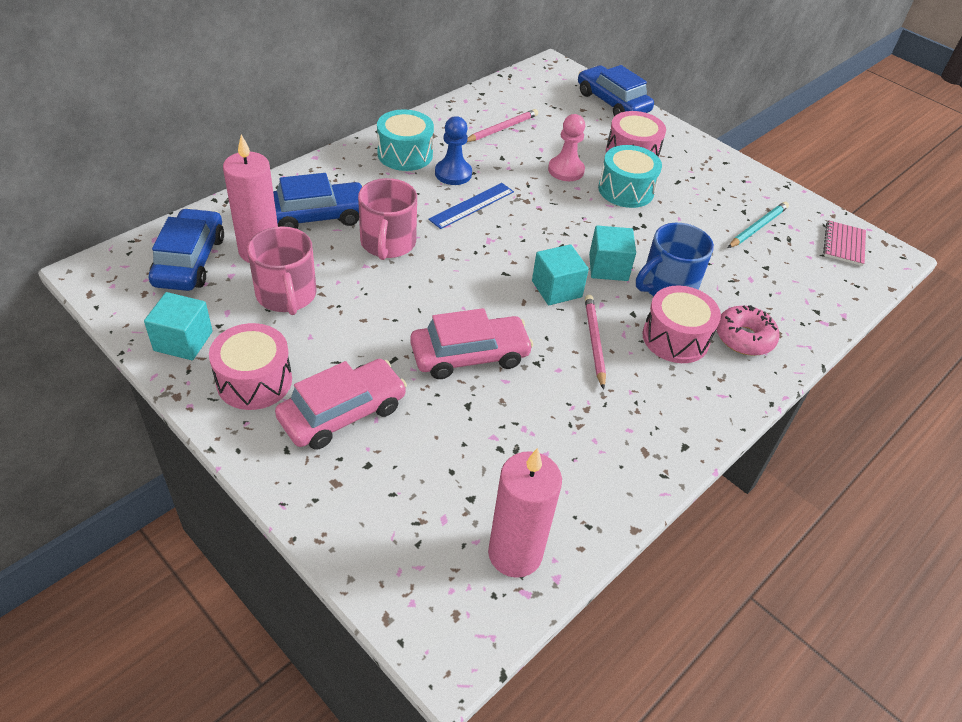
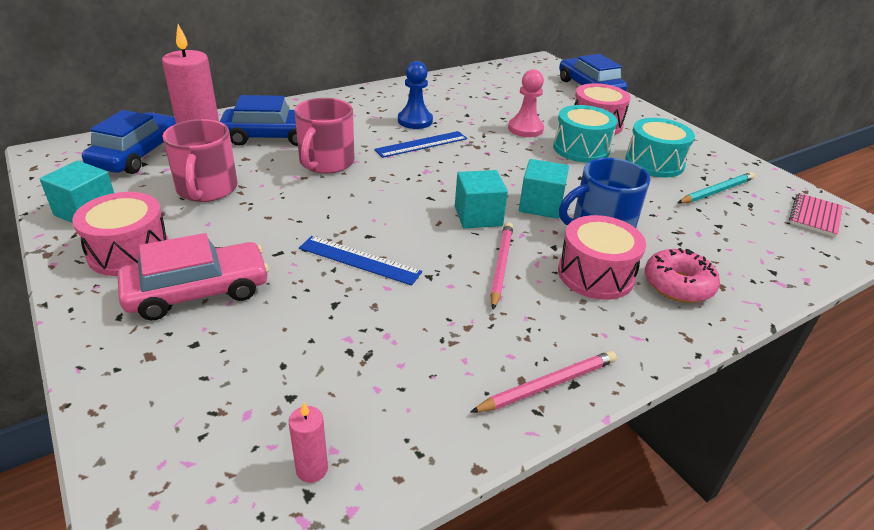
camera: 15 degrees right, 10 degrees down
turquoise drum [377,109,434,171] -> turquoise drum moved to [625,118,695,178]
pink car [410,308,533,379] -> blue ruler [299,236,422,286]
pink pencil [467,109,538,142] -> pink pencil moved to [470,351,617,413]
pink candle [488,448,562,578] -> pink candle [289,402,328,483], size x0.45

